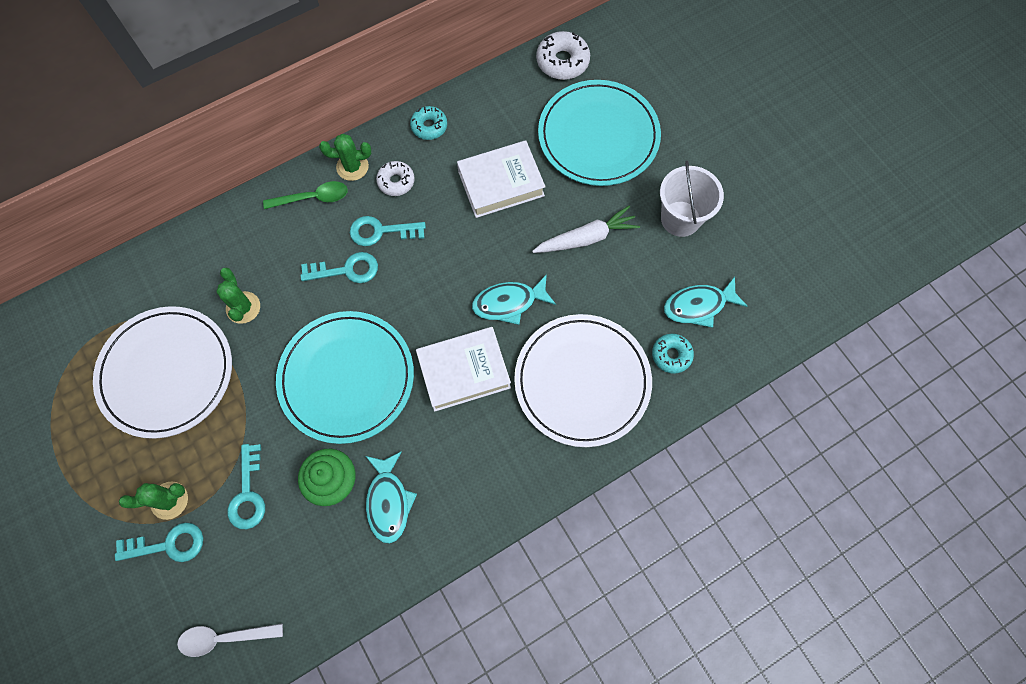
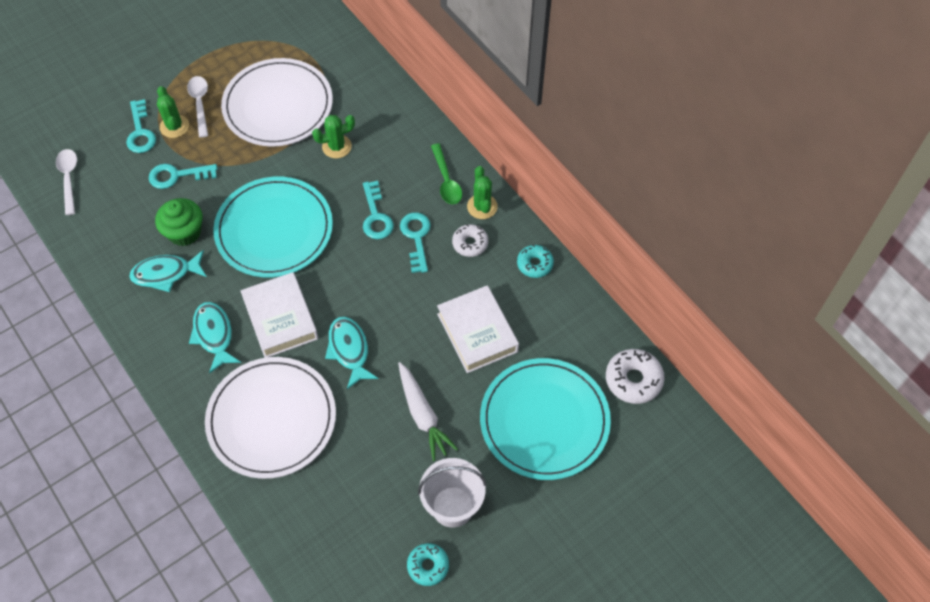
camera: 85 degrees right, 10 degrees down
turquoise donut [652,334,694,374] -> turquoise donut moved to [407,543,449,586]
turquoise fish [664,276,748,328] -> turquoise fish moved to [189,302,241,374]
none -> white spoon [187,76,208,138]

